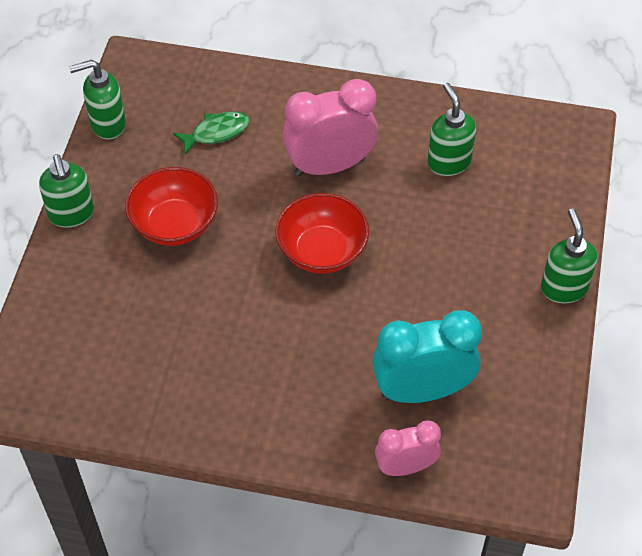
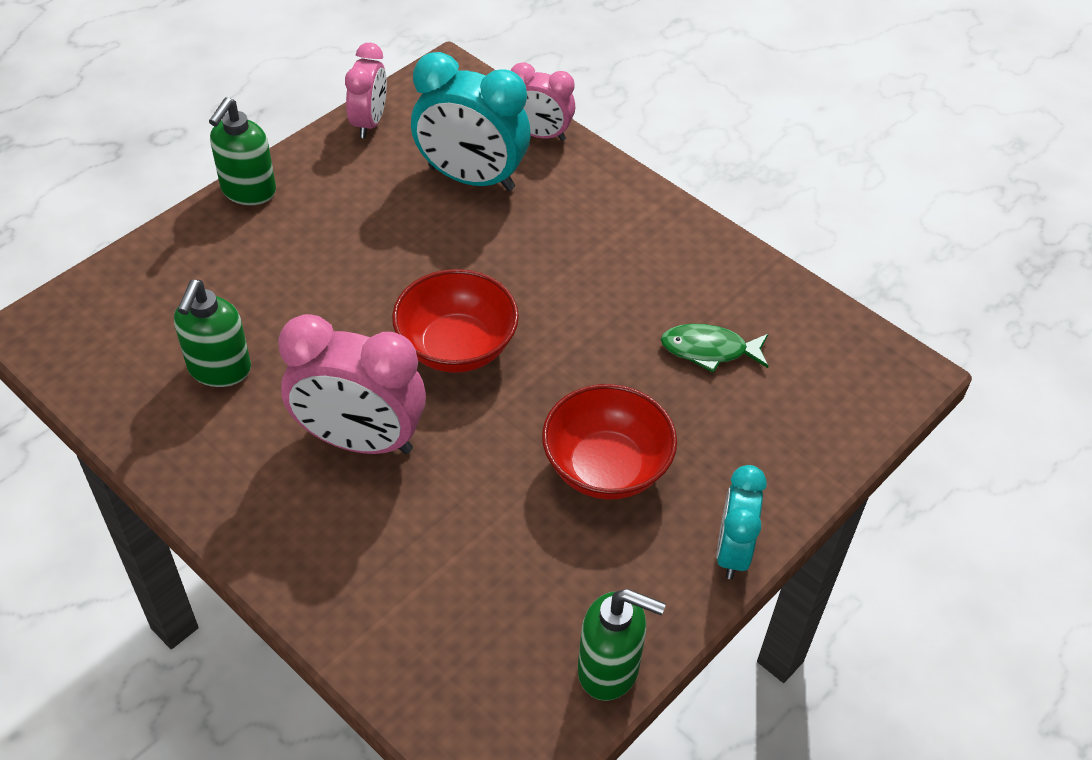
camera: 150 degrees left, 5 degrees down
green soap dispenser [39,154,94,228] -> turquoise clock [716,465,767,579]
green fish [173,111,250,155] -> green fish moved to [661,324,769,373]
none -> pink clock [345,43,387,138]

